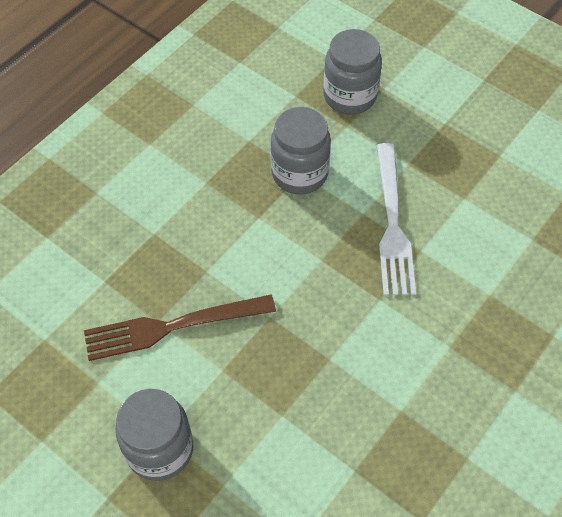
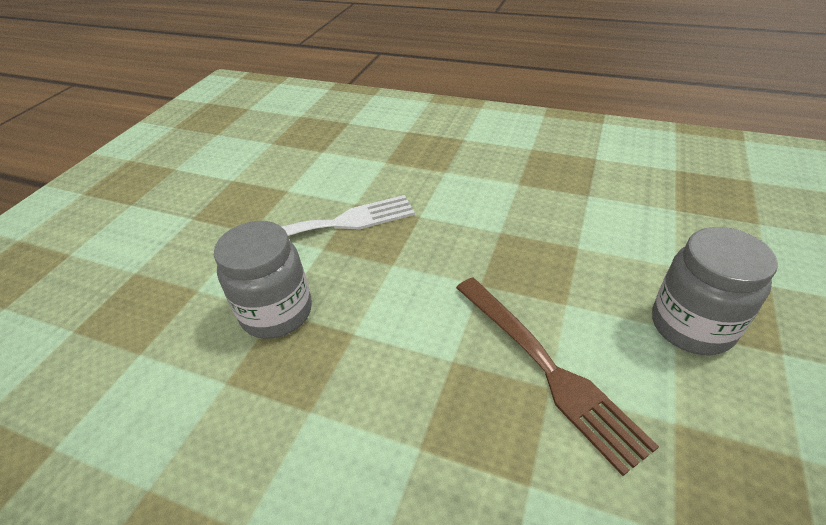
camera: 105 degrees left, 15 degrees down
grey jar [323,29,382,114] -> none

